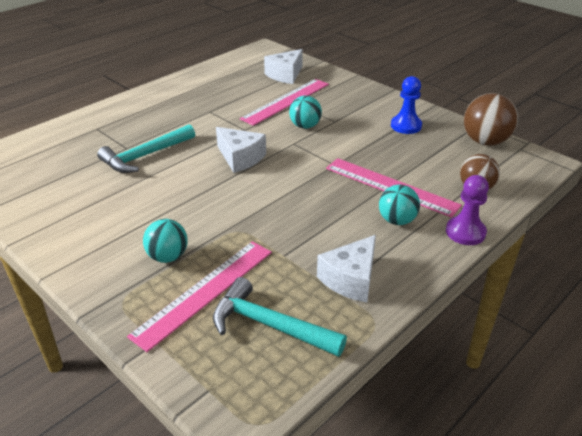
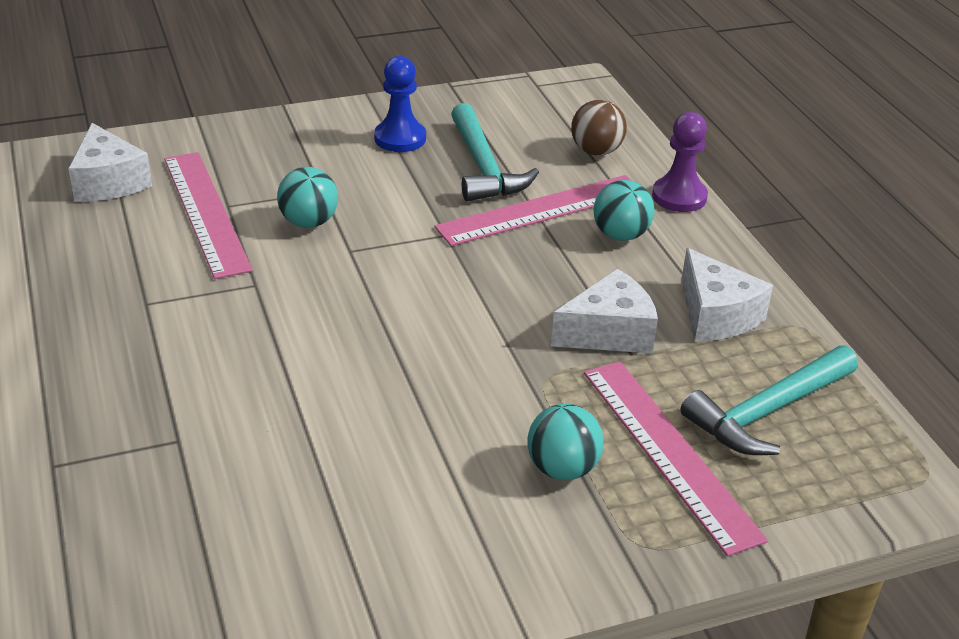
camera: 65 degrees left, 0 degrees up
turquoise hammer [97,124,195,173] -> turquoise hammer moved to [451,103,539,201]
white cheese [216,127,266,173] -> white cheese moved to [551,269,658,353]
brown ball [464,93,518,145] -> none

